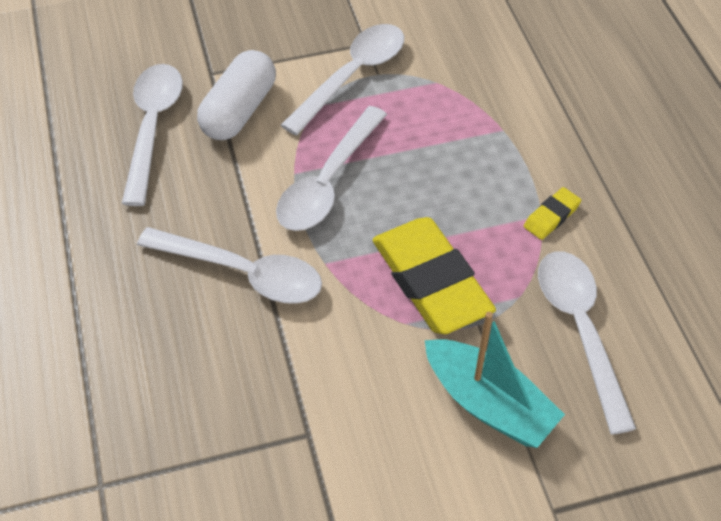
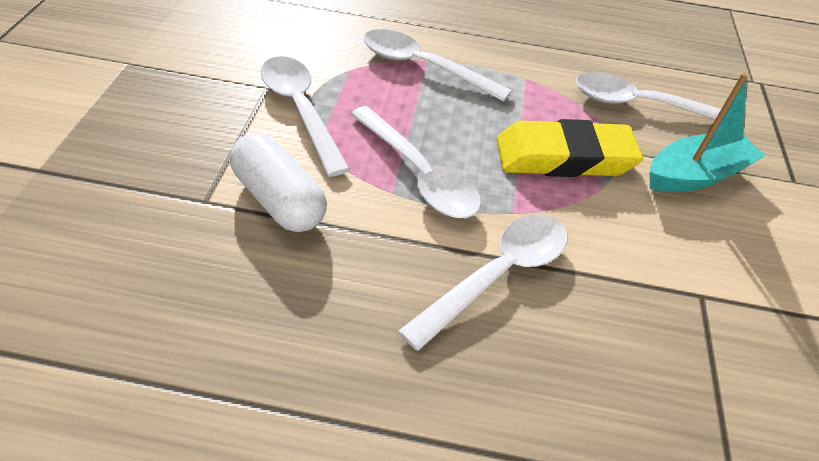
camera: 70 degrees left, 5 degrees down
white spoon [122,64,183,206] -> white spoon moved to [363,29,512,102]
yellow eraser [524,187,581,240] -> none

